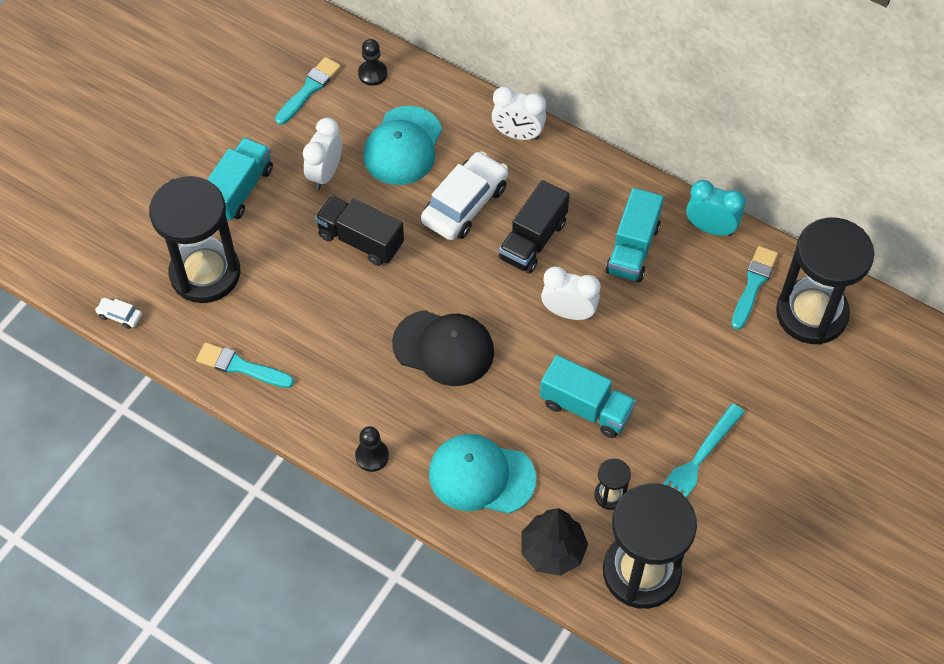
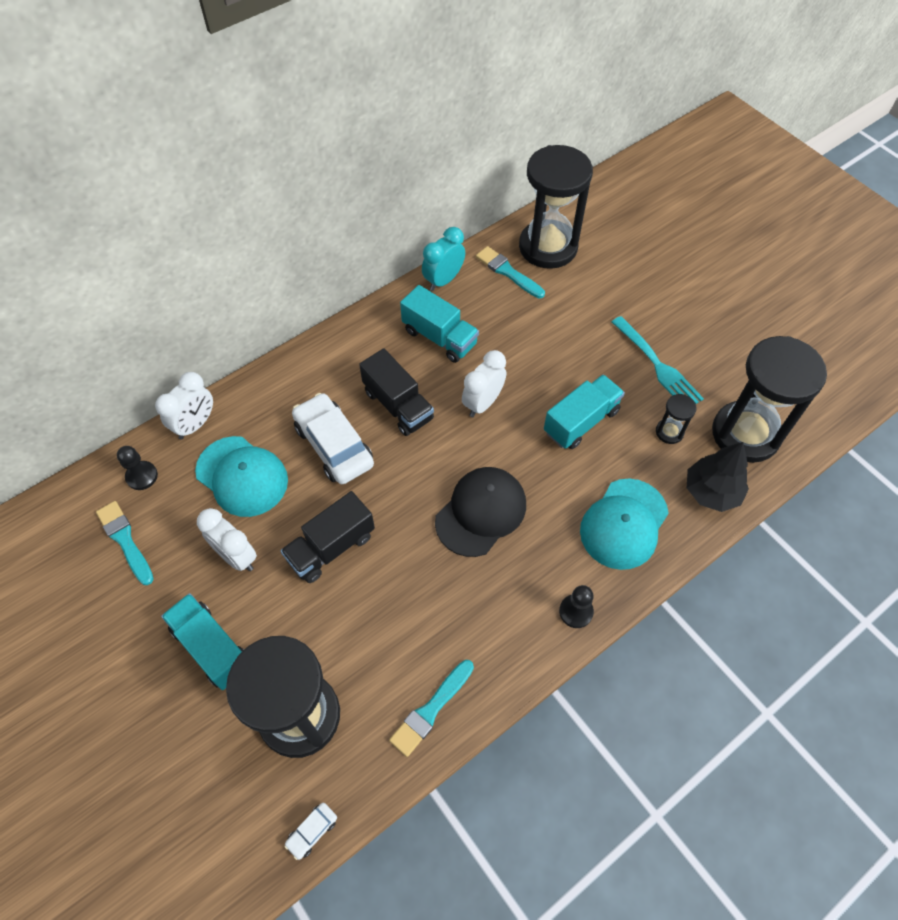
camera: 70 degrees left, 0 degrees up
white clock [492,86,546,140] -> white clock moved to [155,372,213,439]

